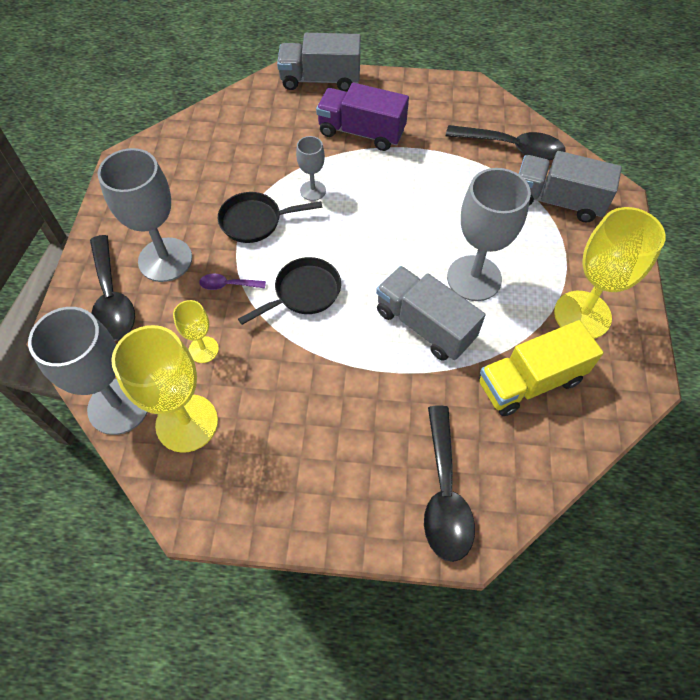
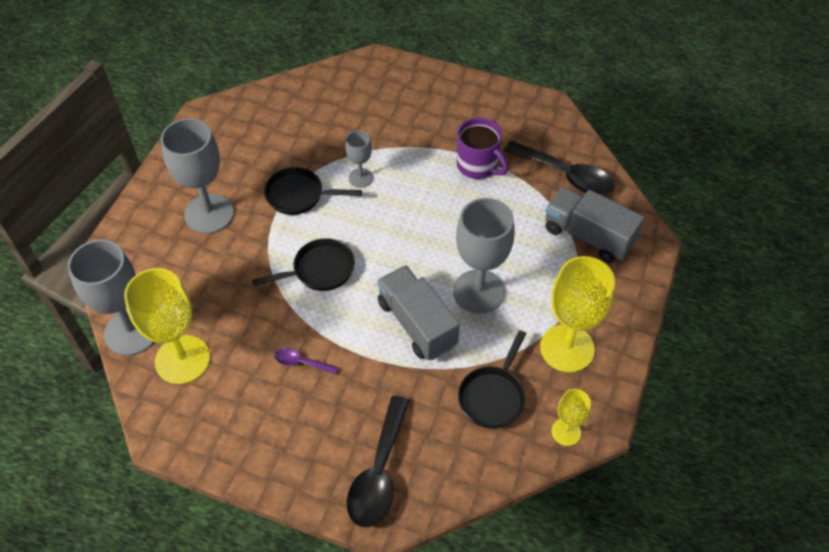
camera: 15 degrees right, 5 degrees down
black spoon [90,235,135,341] -> none
yellow goblet [173,300,219,363] -> yellow goblet moved to [551,389,591,446]
purple spoon [199,273,266,290] -> purple spoon moved to [275,347,338,375]
grey truck [277,33,361,91] -> none
purple truck [316,83,409,151] -> none
yellow truck [479,320,604,416] -> black pan [458,330,526,428]
none -> purple mug [457,118,508,179]

